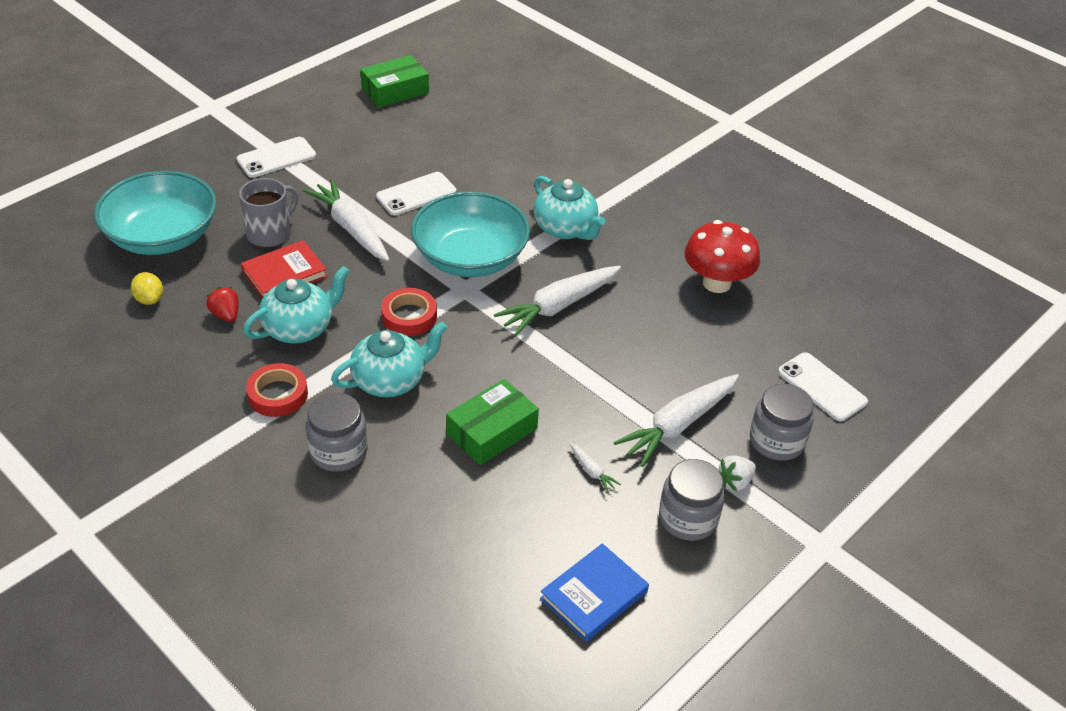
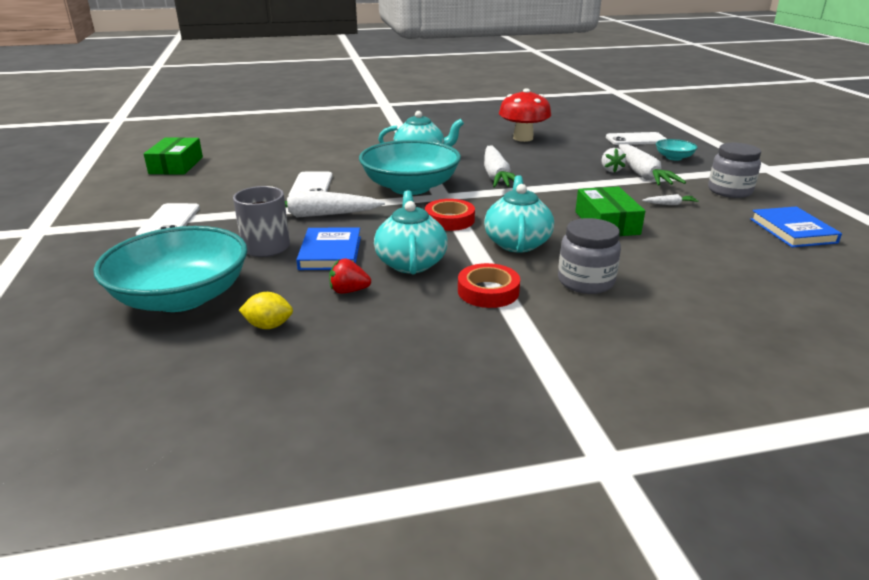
camera: 55 degrees left, 15 degrees down
red book [241,240,328,299] -> blue book [296,227,361,270]
white strawberry [718,455,756,492] -> white strawberry moved to [601,148,626,173]
grey jar [750,384,814,461] -> turquoise bowl [656,139,698,161]

